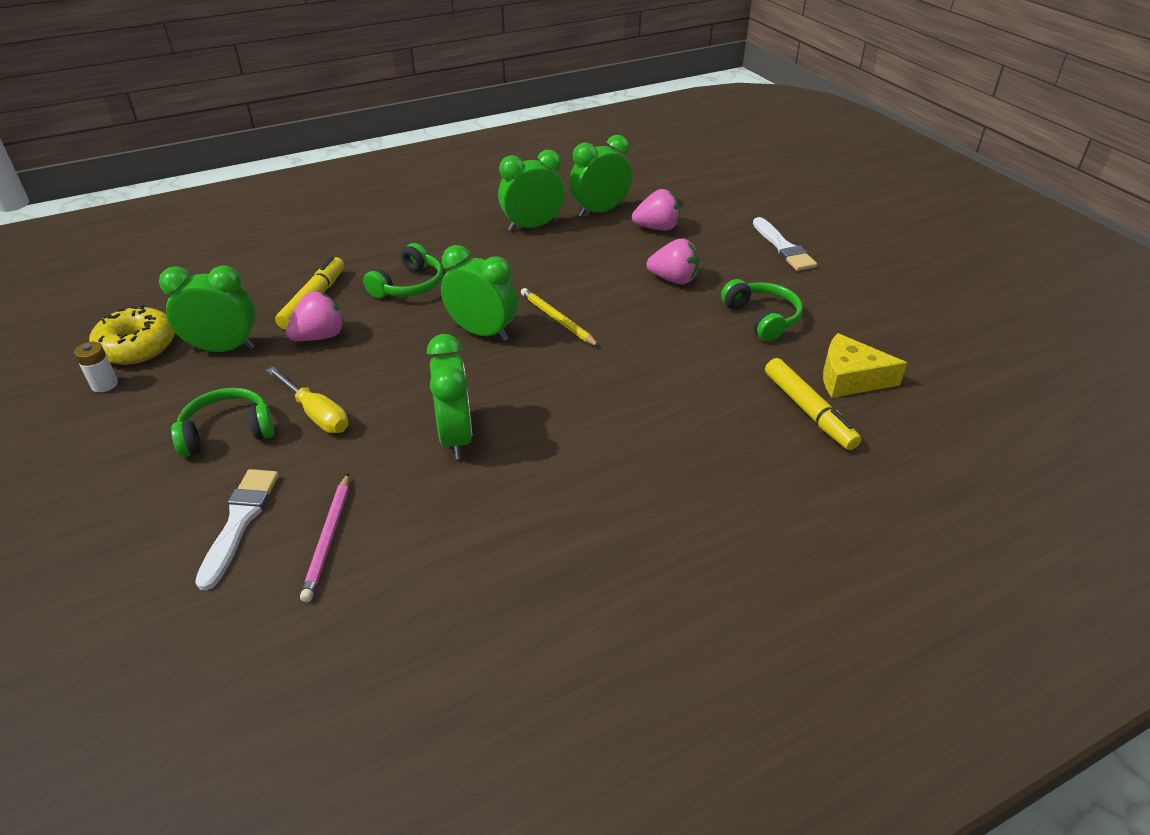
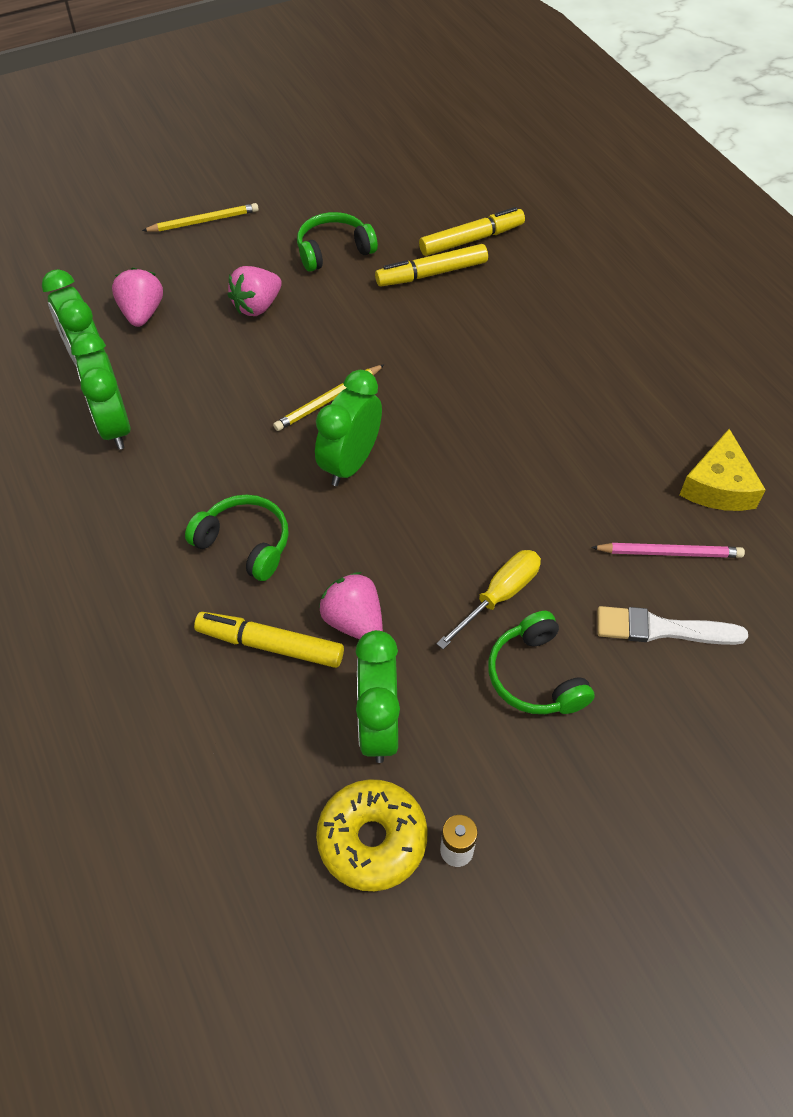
camera: 90 degrees left, 15 degrees up
green clock [427,334,472,459] -> none
pink strawberry [646,238,699,284] -> pink strawberry turned 150 degrees counterclockwise [228,266,282,316]
white brush [753,217,817,271] -> yellow pencil [142,203,259,232]
yellow cheese [823,333,907,398] -> yellow cheese moved to [679,429,766,511]
none -> yellow marker [375,244,488,286]

